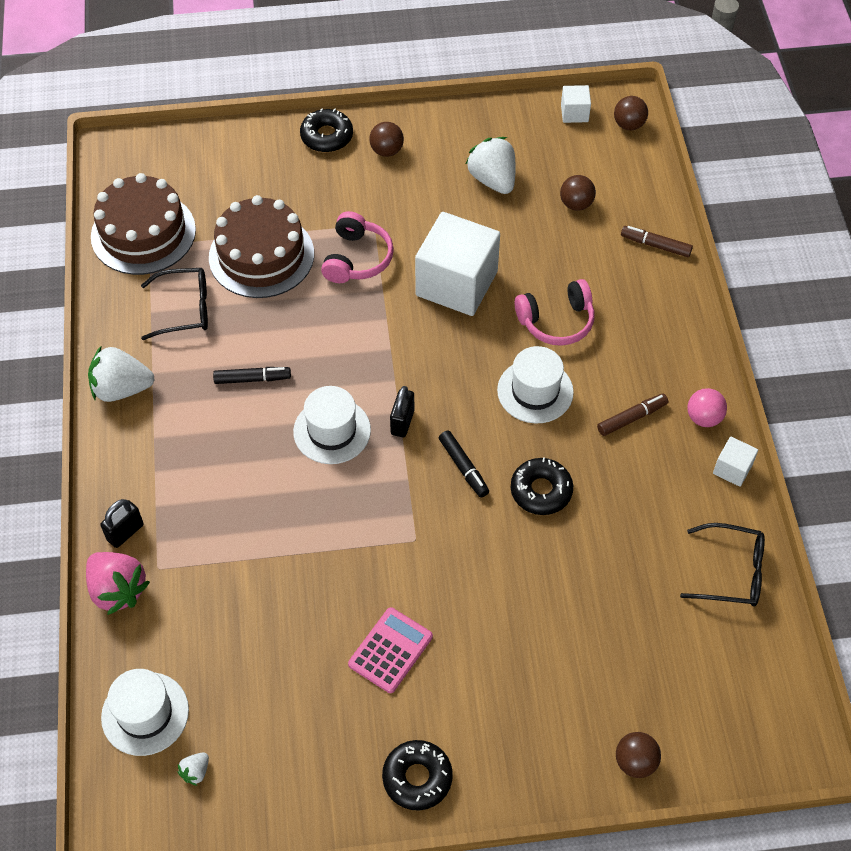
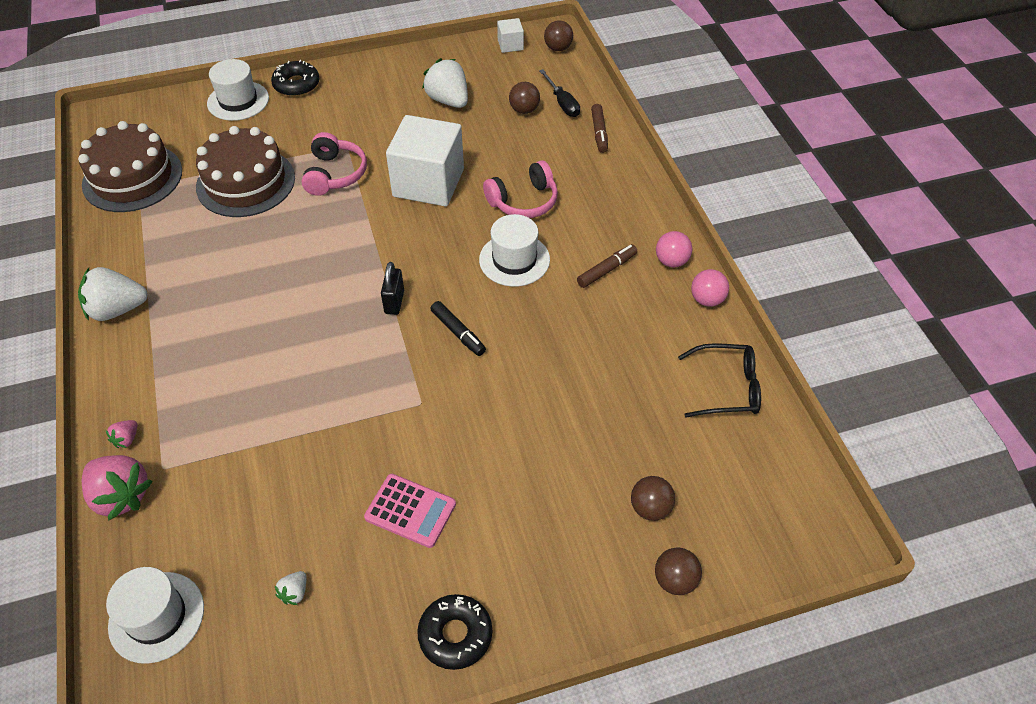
camera: 10 degrees left, 5 degrees down
black padlock [100,499,144,548] -> pink strawberry [106,420,138,448]
black glasses [141,268,208,340] -> none
white strawberry [177,753,209,786] -> white strawberry moved to [274,571,306,605]
black marker [213,367,291,384] -> none
white hat [293,386,371,464] -> white hat moved to [207,59,269,121]
pink calculator [348,607,433,693] -> pink calculator turned 90 degrees clockwise [364,474,456,548]
brown ball [369,122,404,157] -> brown ball moved to [631,476,675,521]
black donut [511,457,573,515] -> none
brown marker [621,226,693,257] -> brown marker turned 105 degrees counterclockwise [591,104,608,153]
white cube [713,436,758,487] -> pink ball [691,269,729,307]
none -> black screwdriver [539,69,580,117]

